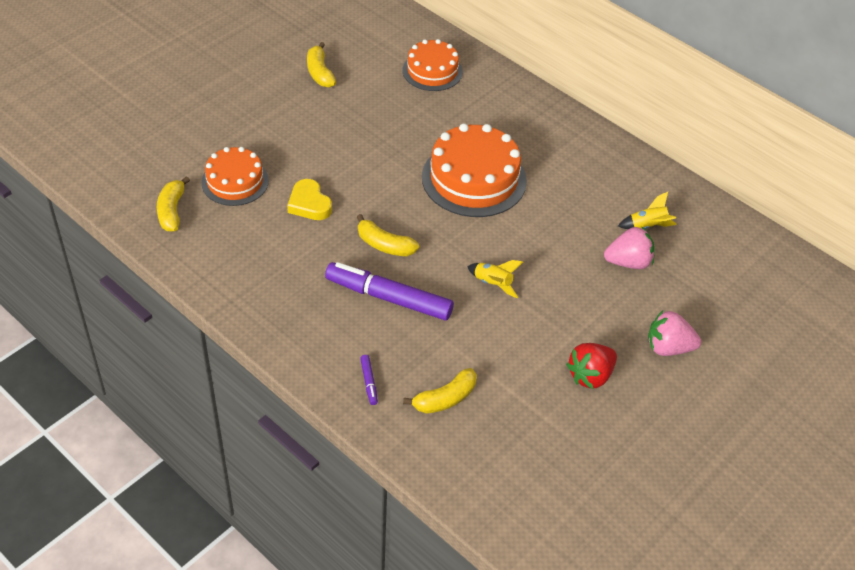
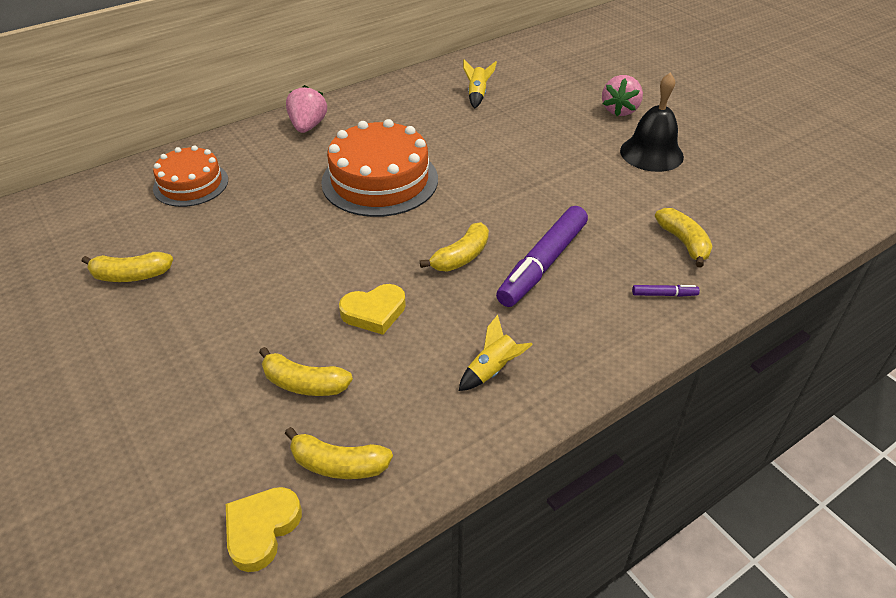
camera: 75 degrees left, 5 degrees down
orange cake [201,147,269,206] -> yellow banana [259,347,353,396]
yellow rocket [467,260,523,298] -> yellow rocket moved to [459,315,533,391]
red strawberry [566,343,617,389] -> black bell [620,73,684,172]
pink strawberry [604,226,655,269] -> pink strawberry moved to [286,85,327,133]
none -> yellow heart [226,487,302,572]

